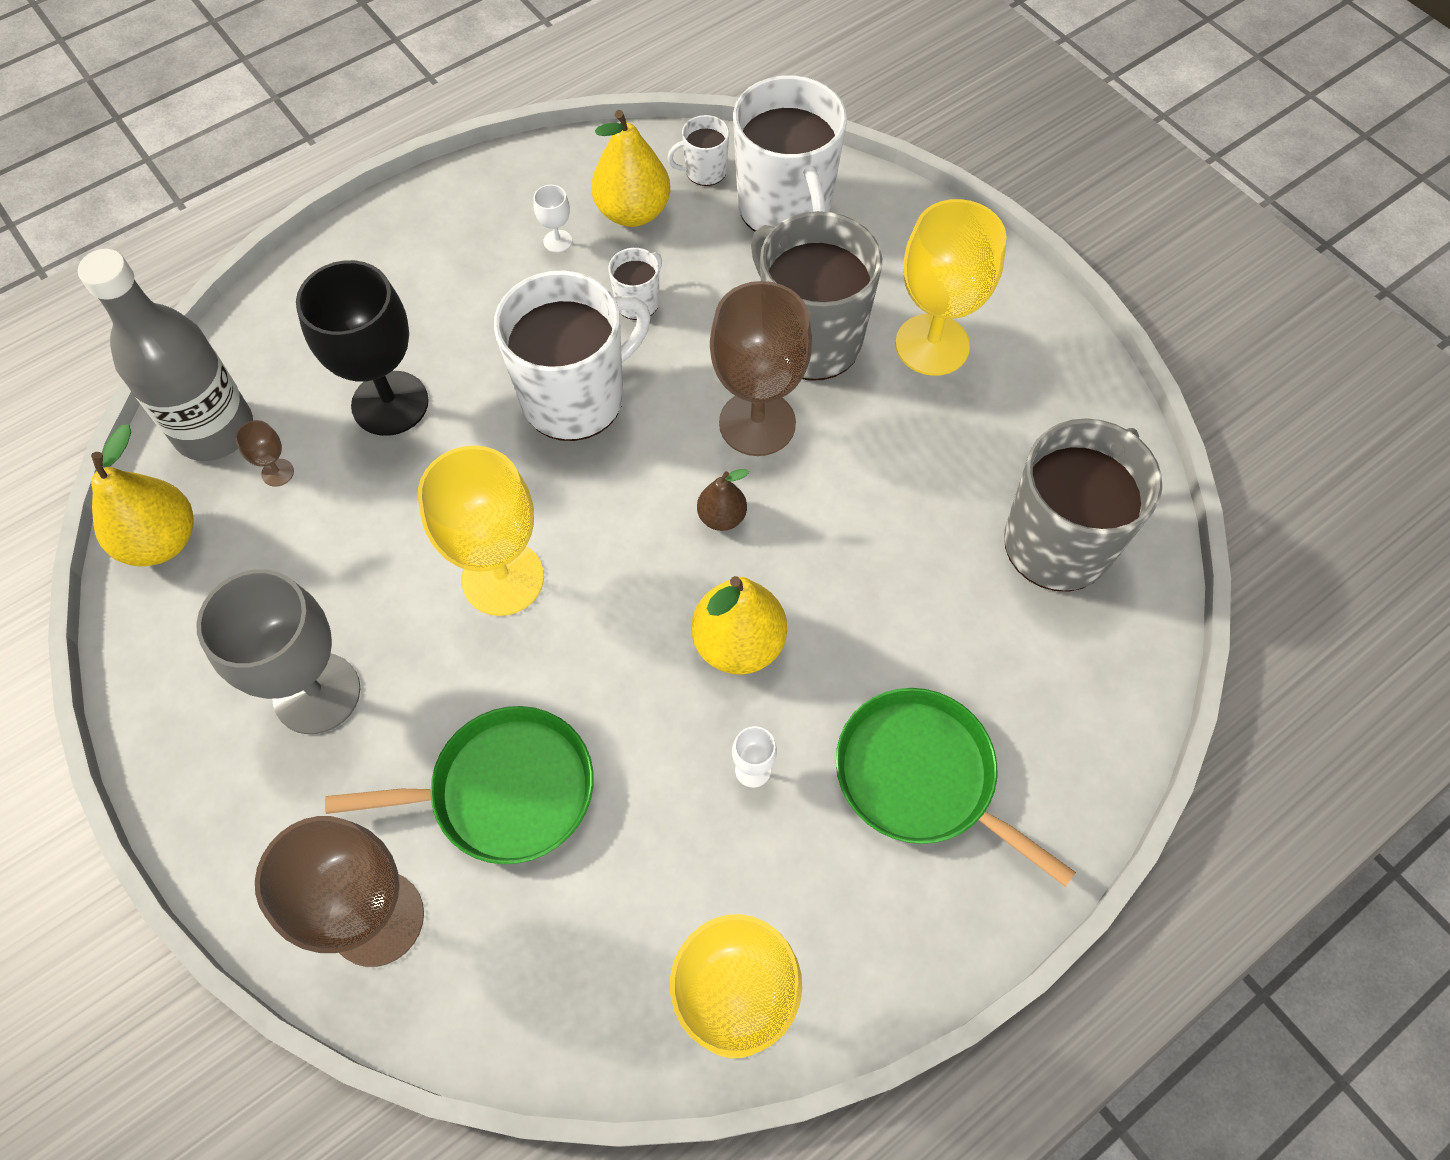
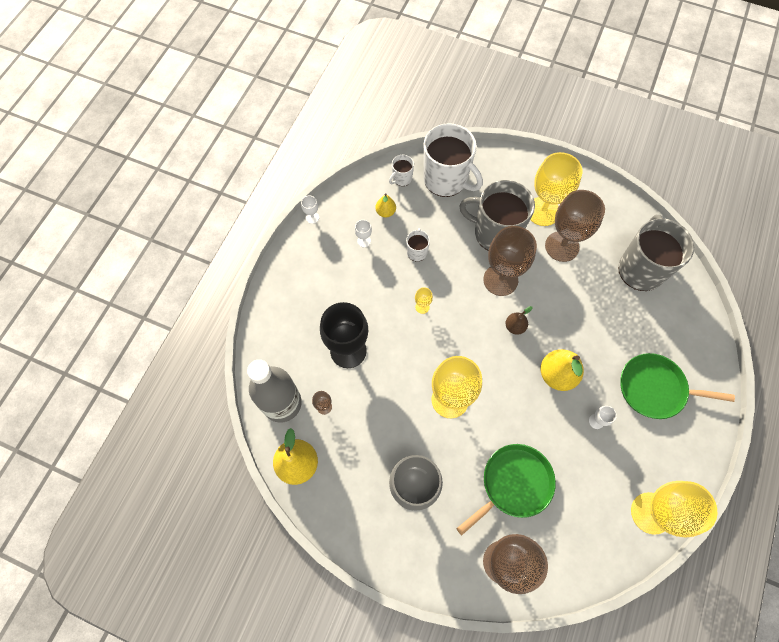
camera: 30 degrees left, 5 degrees up
white mug [494,271,650,441] -> yellow goblet [415,287,433,314]
yellow pear [591,110,670,227] -> yellow pear [375,193,396,217], size x0.56
none -> white goblet [301,195,319,224]
none -> brown goblet [545,190,605,262]

